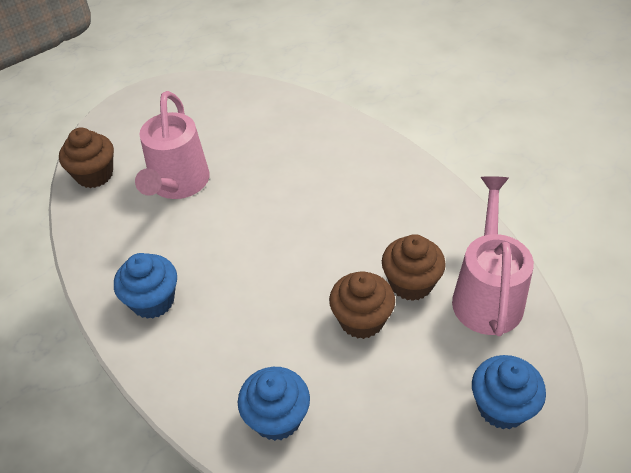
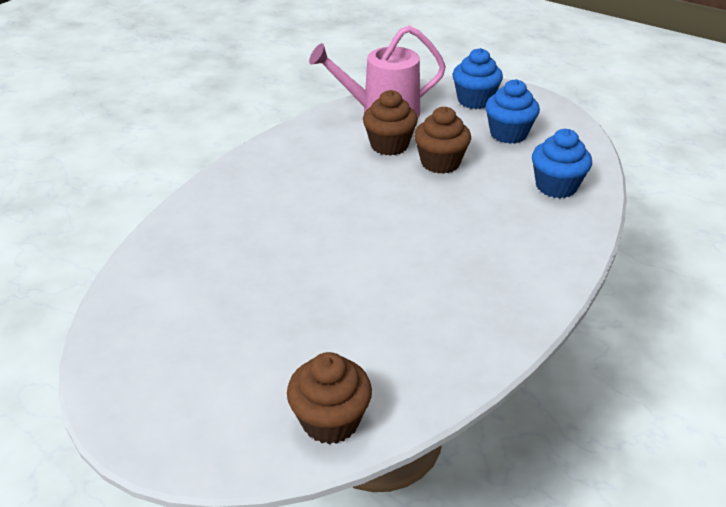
camera: 110 degrees left, 10 degrees down
blue cupcake [114,253,177,319] -> blue cupcake moved to [485,79,540,144]
pink watering can [135,91,210,199] -> none

